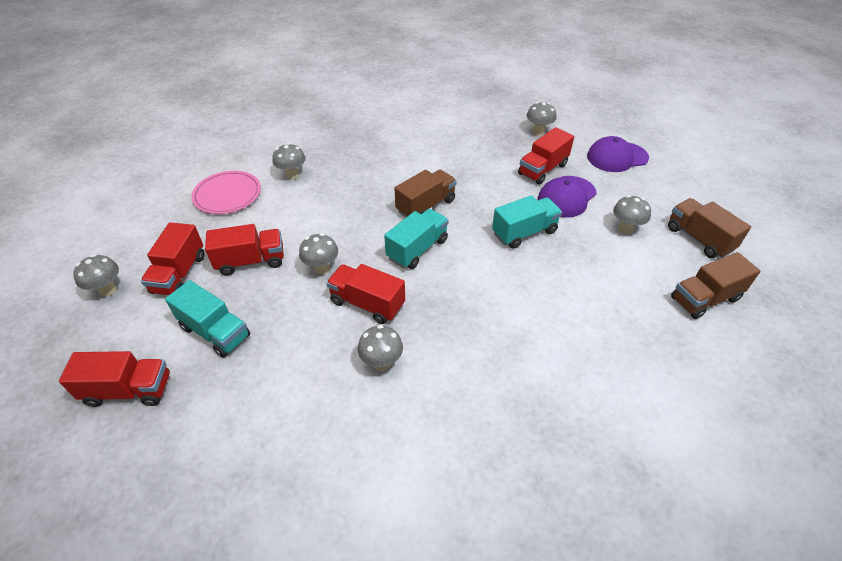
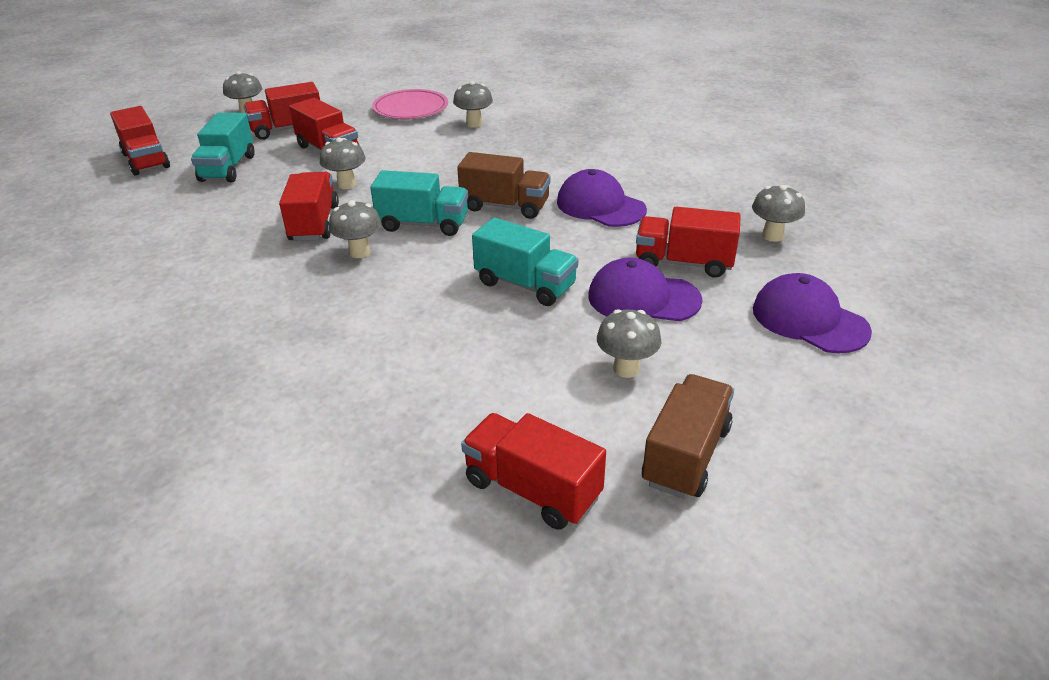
camera: 60 degrees right, 10 degrees down
grey mushroom [358,325,403,371] -> grey mushroom moved to [329,200,382,258]
brown truck [671,252,760,319] -> red truck [461,413,606,530]
none -> purple cap [557,169,647,227]

